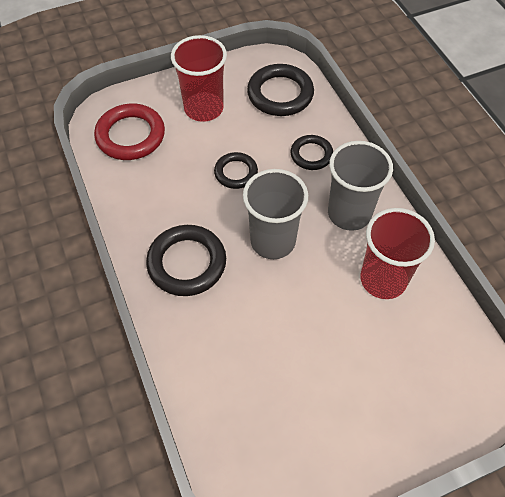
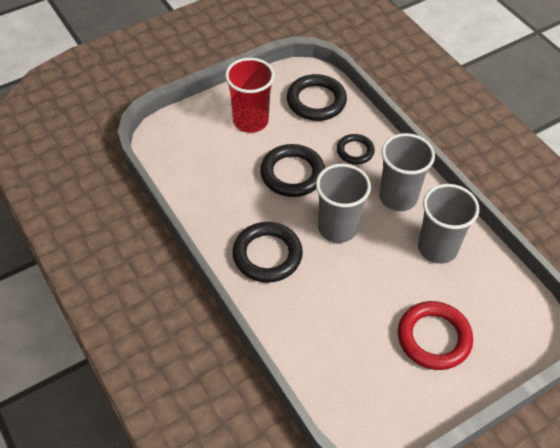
camera: 10 degrees left, 5 degrees down
red ring [94,104,165,160] -> red ring moved to [398,301,473,370]
black ring [214,152,258,189] -> black ring [260,144,325,197], size x1.66
red cup [360,208,435,299] -> grey cup [418,184,479,264]

